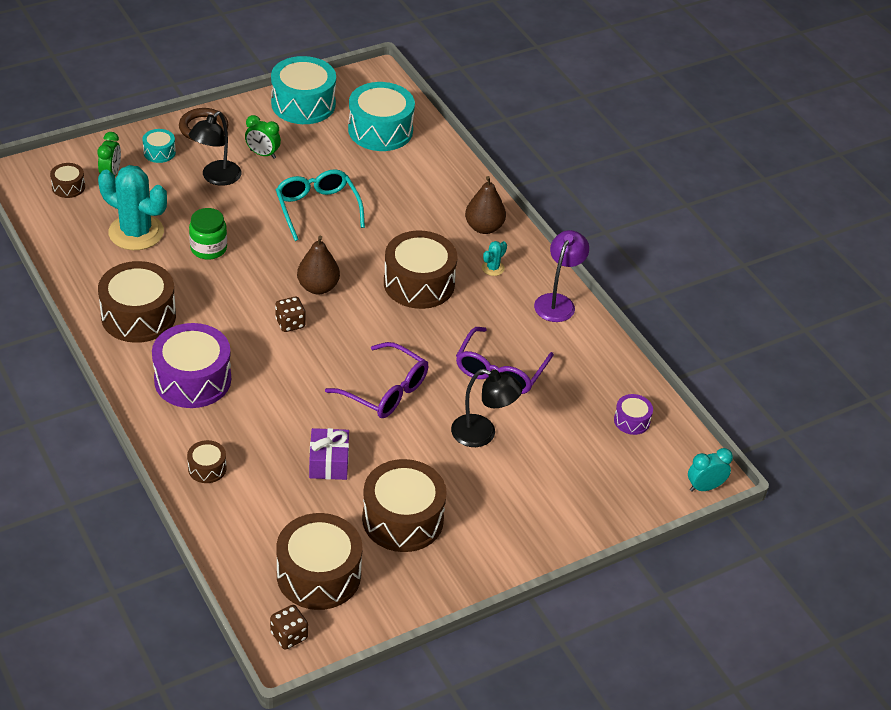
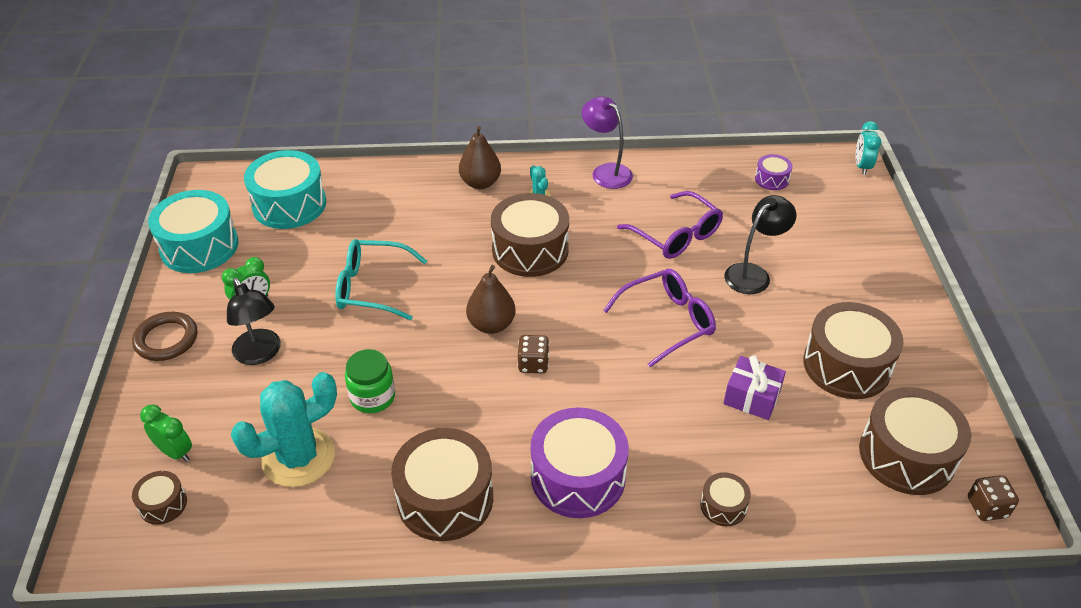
camera: 60 degrees left, 0 degrees up
turquoise drum [142,129,176,163] -> none

